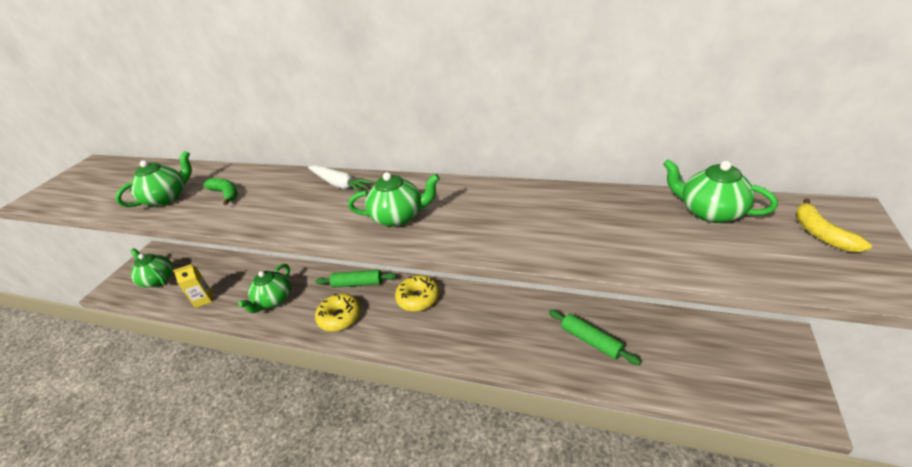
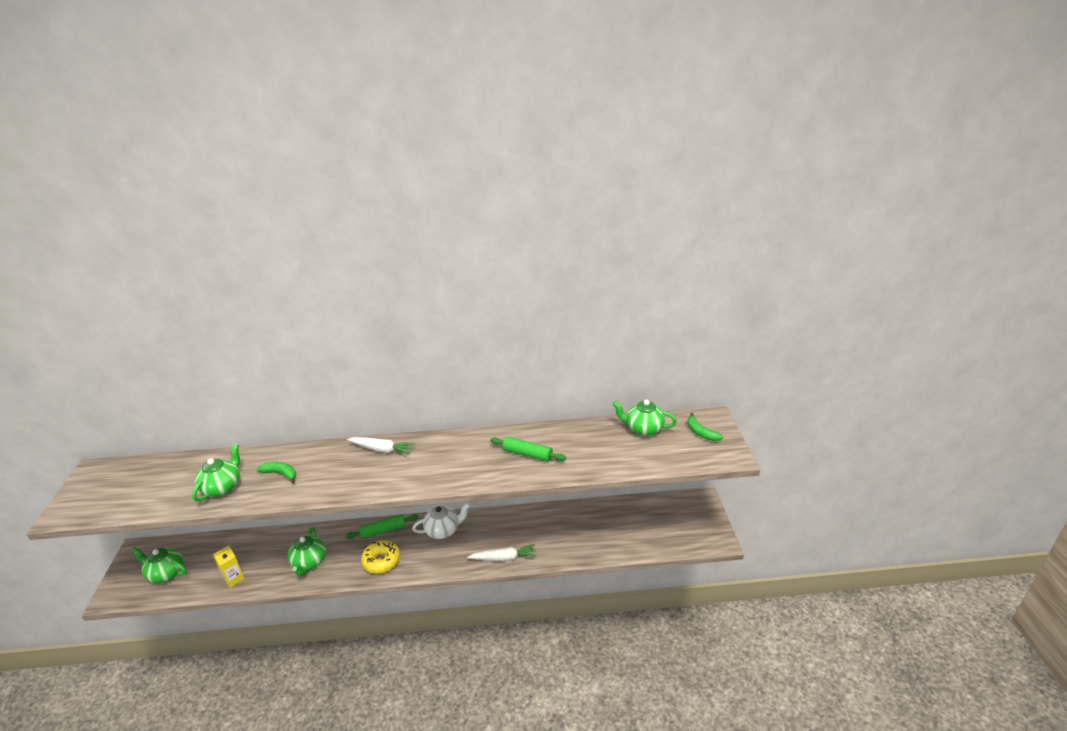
camera: 25 degrees left, 5 degrees down
green teapot [348,172,440,227] -> none
yellow donut [395,275,439,311] -> white teapot [412,503,470,539]
green rolling pin [549,310,641,365] -> green rolling pin moved to [490,437,566,462]
yellow banana [795,198,872,252] -> green banana [687,413,723,441]
none -> white carrot [467,544,536,561]

